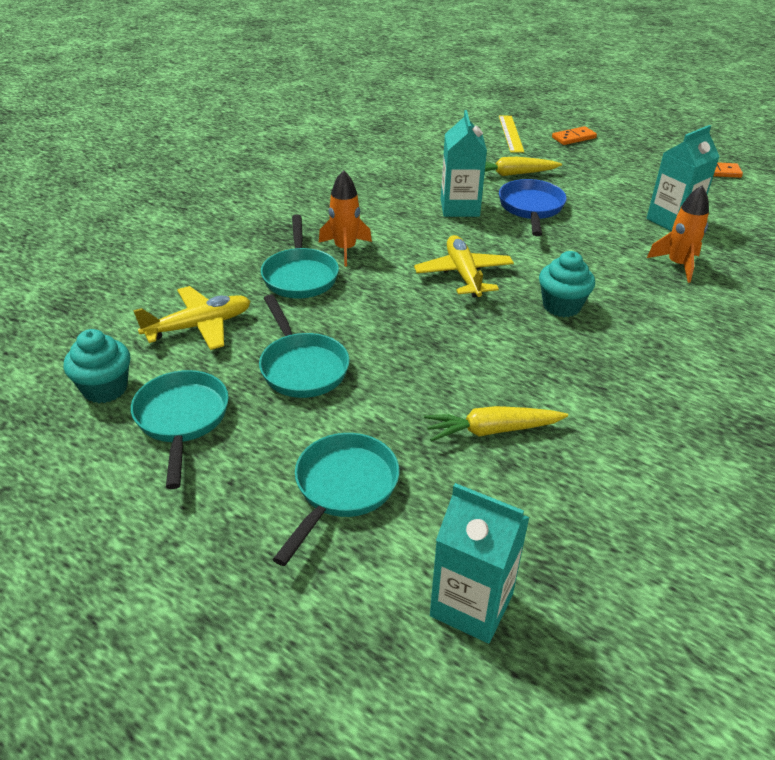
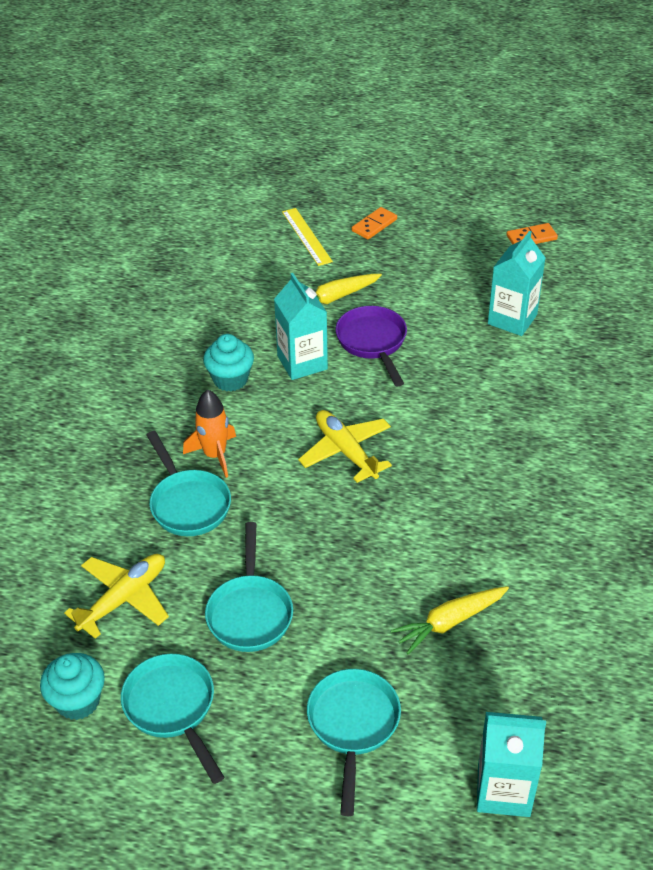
camera: 20 degrees left, 5 degrees up
turquoise pan [259,294,350,398] -> turquoise pan turned 45 degrees clockwise [205,522,293,652]
blue pan [499,179,567,236] -> purple pan [336,306,407,386]
turquoise cupcake [539,251,595,317] -> turquoise cupcake moved to [203,334,254,392]
orange rocket [647,186,709,283] -> none

